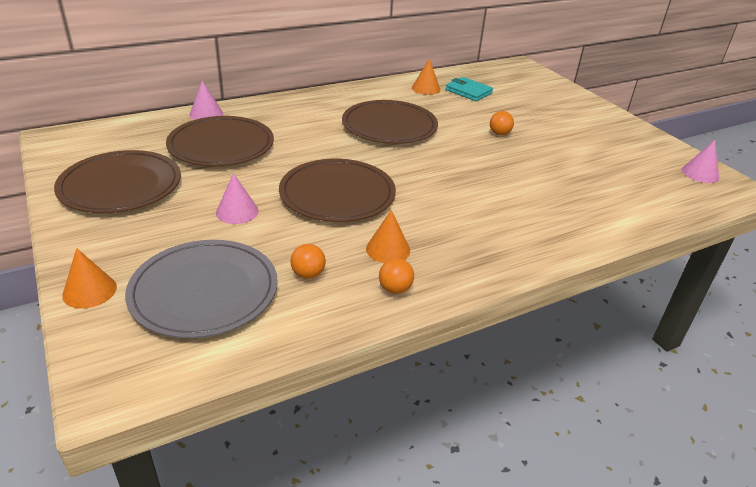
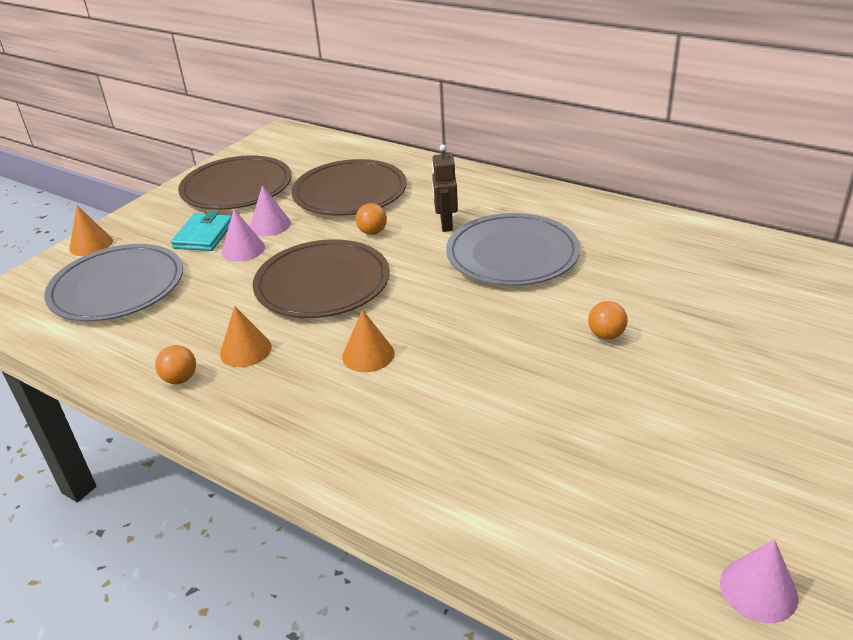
camera: 65 degrees right, 0 degrees up
pink cone [190,81,223,120] -> pink cone moved to [250,185,291,236]
orange ball [291,244,326,279] -> orange ball moved to [356,203,387,235]
brown plate [342,100,438,144] -> grey plate [446,213,580,286]
orange cone [412,58,440,95] -> orange cone moved to [342,310,395,372]
turquoise wallet [446,77,493,101] -> turquoise wallet moved to [171,212,232,251]
none -> brown robot [431,145,458,232]

